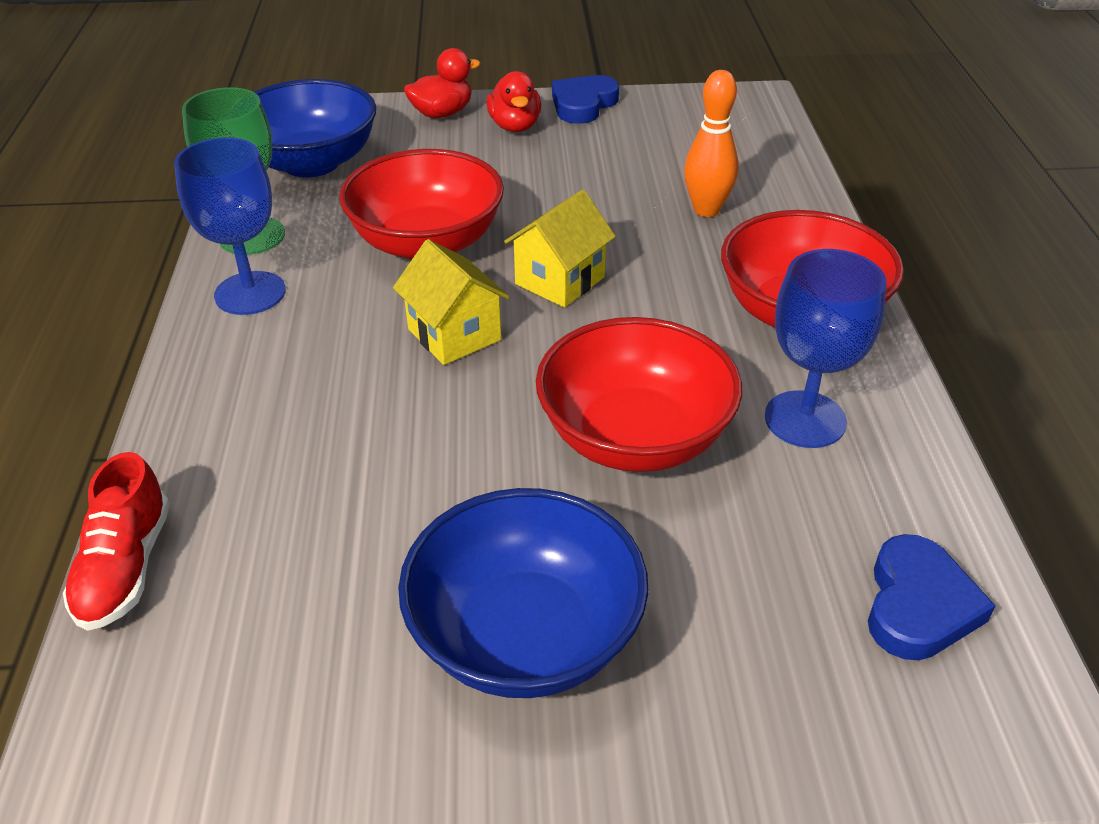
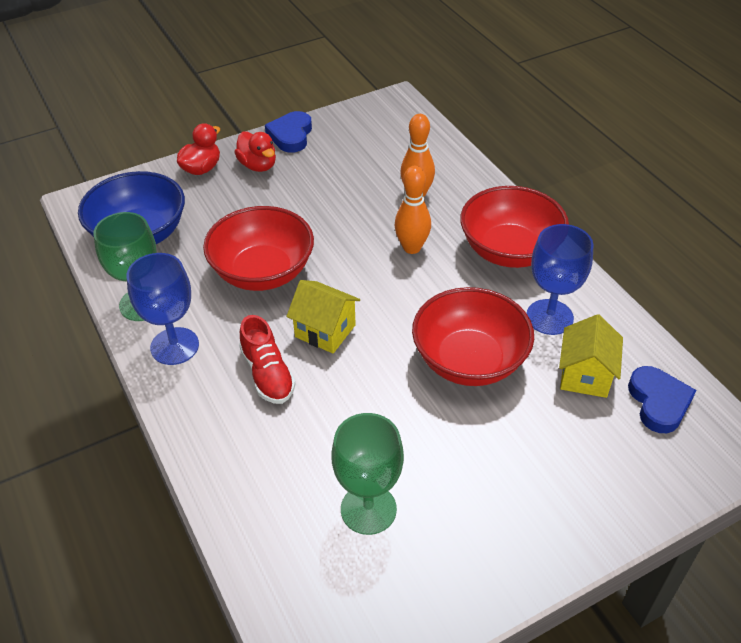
camera: 25 degrees left, 5 degrees up
red shoe [63,452,170,631] -> red shoe moved to [239,315,296,404]
blue bowl [398,488,648,698] -> none
yellow house [504,190,616,308] -> yellow house moved to [559,314,623,398]
none -> green goblet [332,413,404,535]
none -> orange bowling pin [394,166,431,254]

